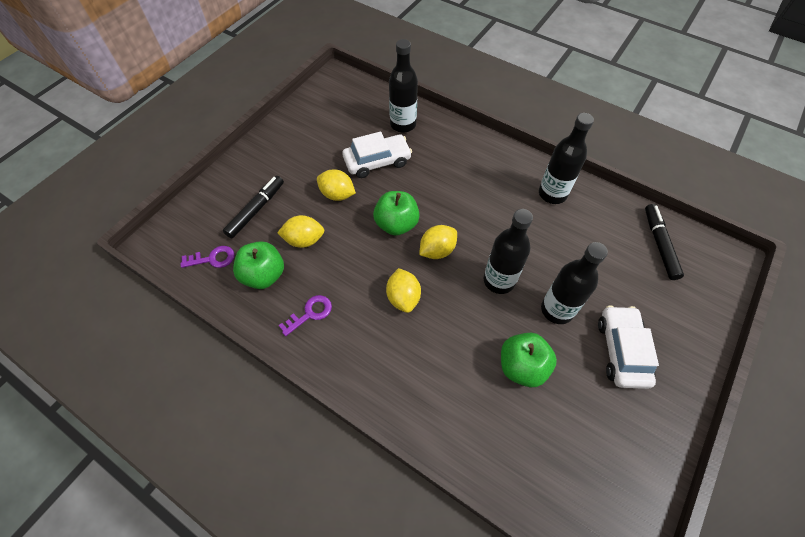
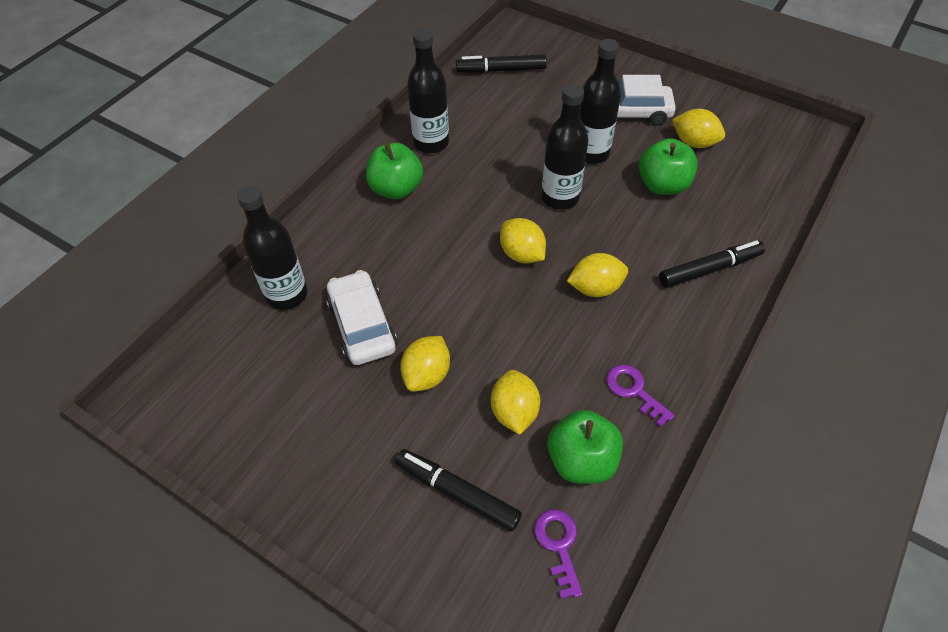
camera: 90 degrees left, 5 degrees down
green apple [373,191,420,236] -> green apple moved to [366,143,423,199]
none -> black marker [659,240,765,288]
none -> yellow lemon [672,109,725,148]

